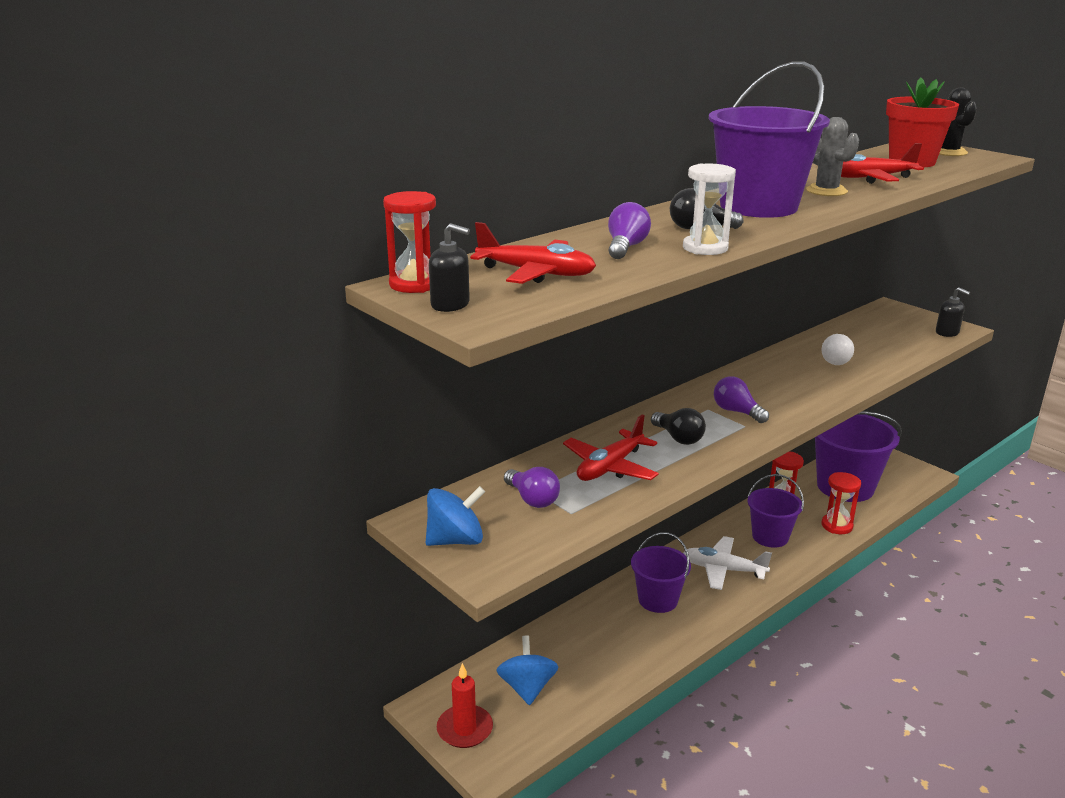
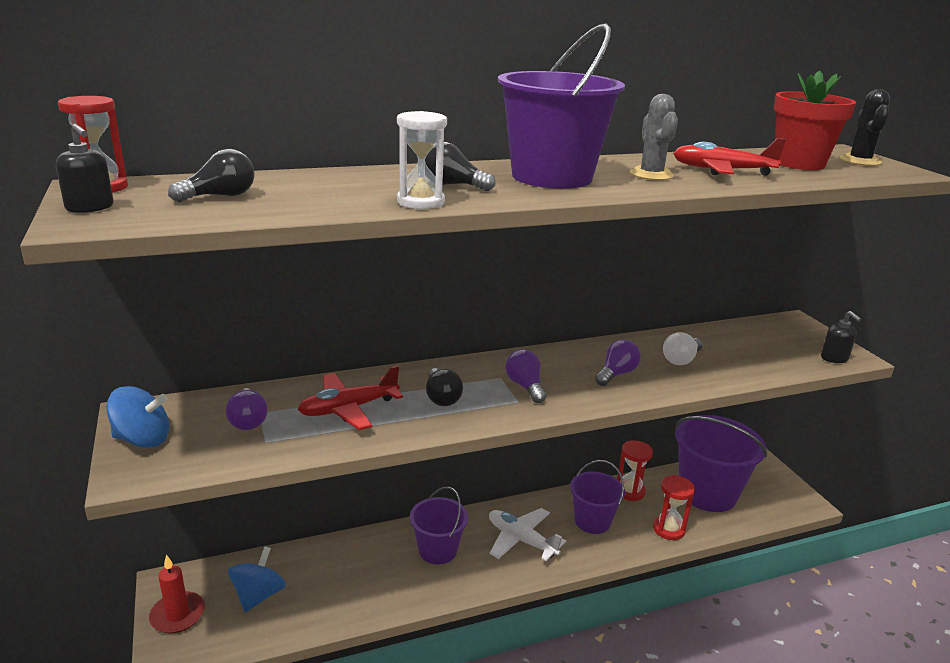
camera: 20 degrees right, 0 degrees up
red plane [470,222,596,284] -> black light bulb [168,149,255,202]
purple light bulb [608,202,651,259] -> purple light bulb moved to [595,340,641,386]

